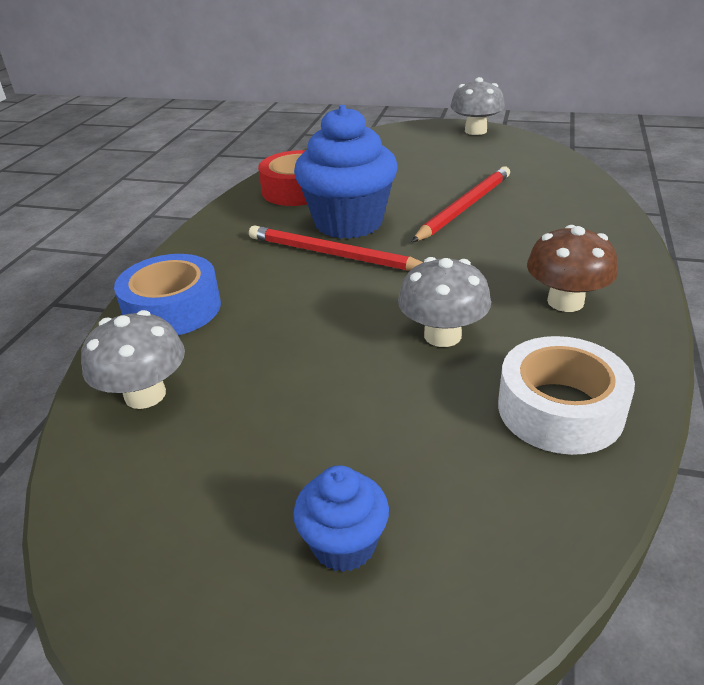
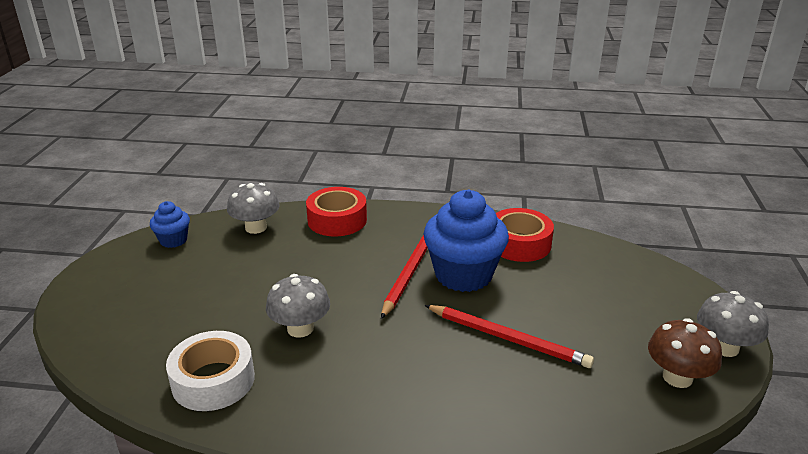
camera: 80 degrees right, 5 degrees down
blue tape [114,254,221,335] -> red tape [306,187,367,236]
blue cupcake [293,465,389,572] -> blue cupcake moved to [150,201,190,248]
brown mushroom [527,225,618,312] -> brown mushroom moved to [648,318,722,388]

